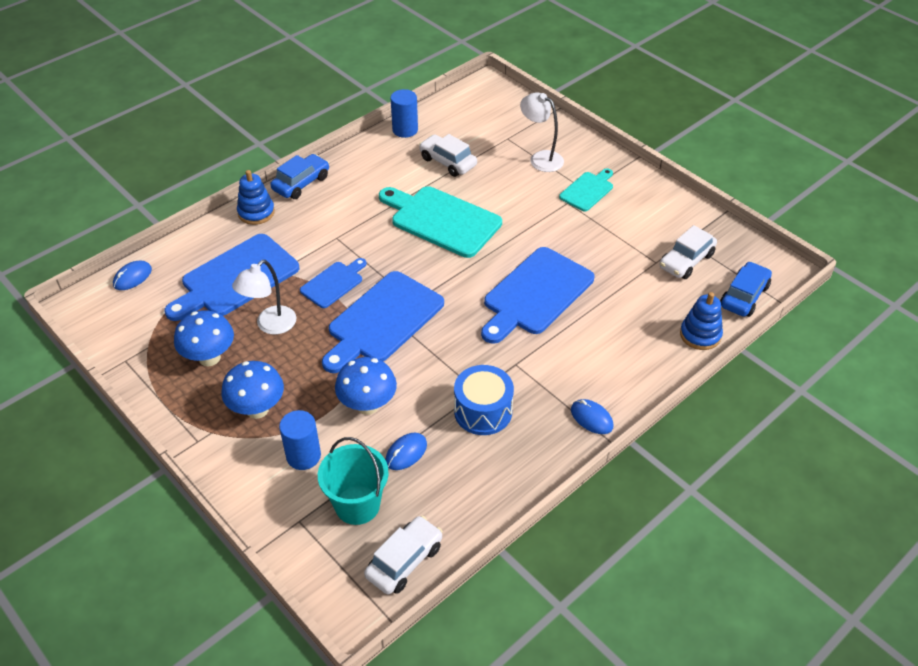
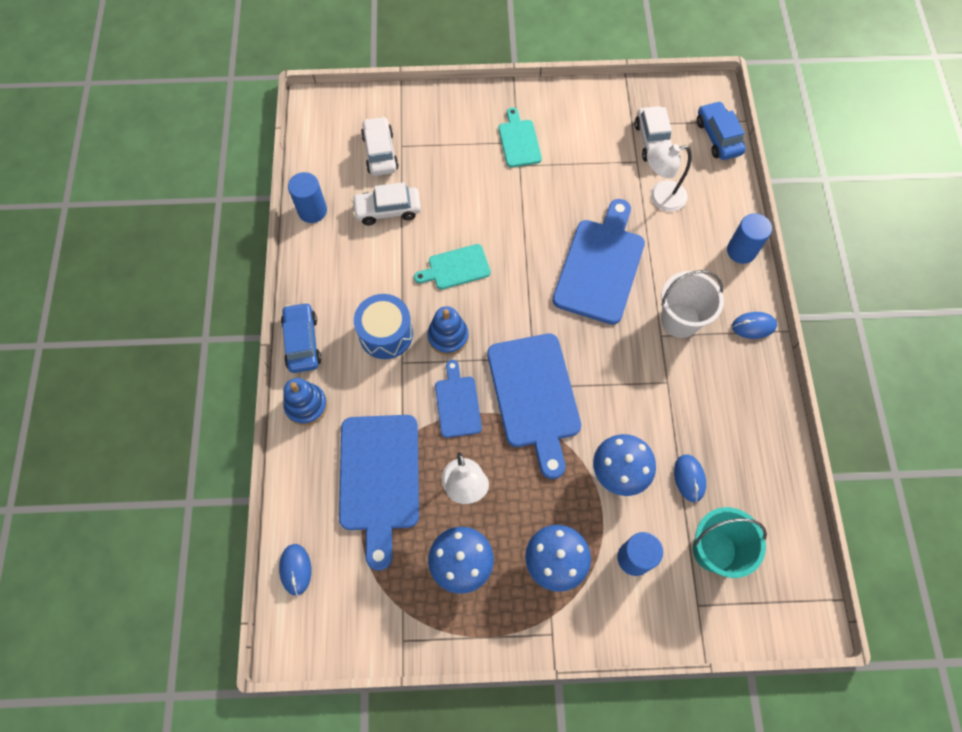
camera: 50 degrees left, 20 degrees up
white car [364,516,443,595] -> white car moved to [361,116,399,176]
turquoise cutting board [379,186,502,258] -> turquoise cutting board [414,244,491,289], size x0.54
blue drum [454,365,514,435] -> blue drum moved to [354,294,413,359]
blue cutting board [481,247,594,344] -> blue cutting board turned 150 degrees counterclockwise [552,199,645,325]
white lamp [520,92,564,172] -> white lamp moved to [647,144,692,212]
blue stacking toy [680,292,723,350] -> blue stacking toy moved to [427,306,469,355]
none -> white bucket [661,270,724,338]
none -> blue cylinder [727,213,772,264]

